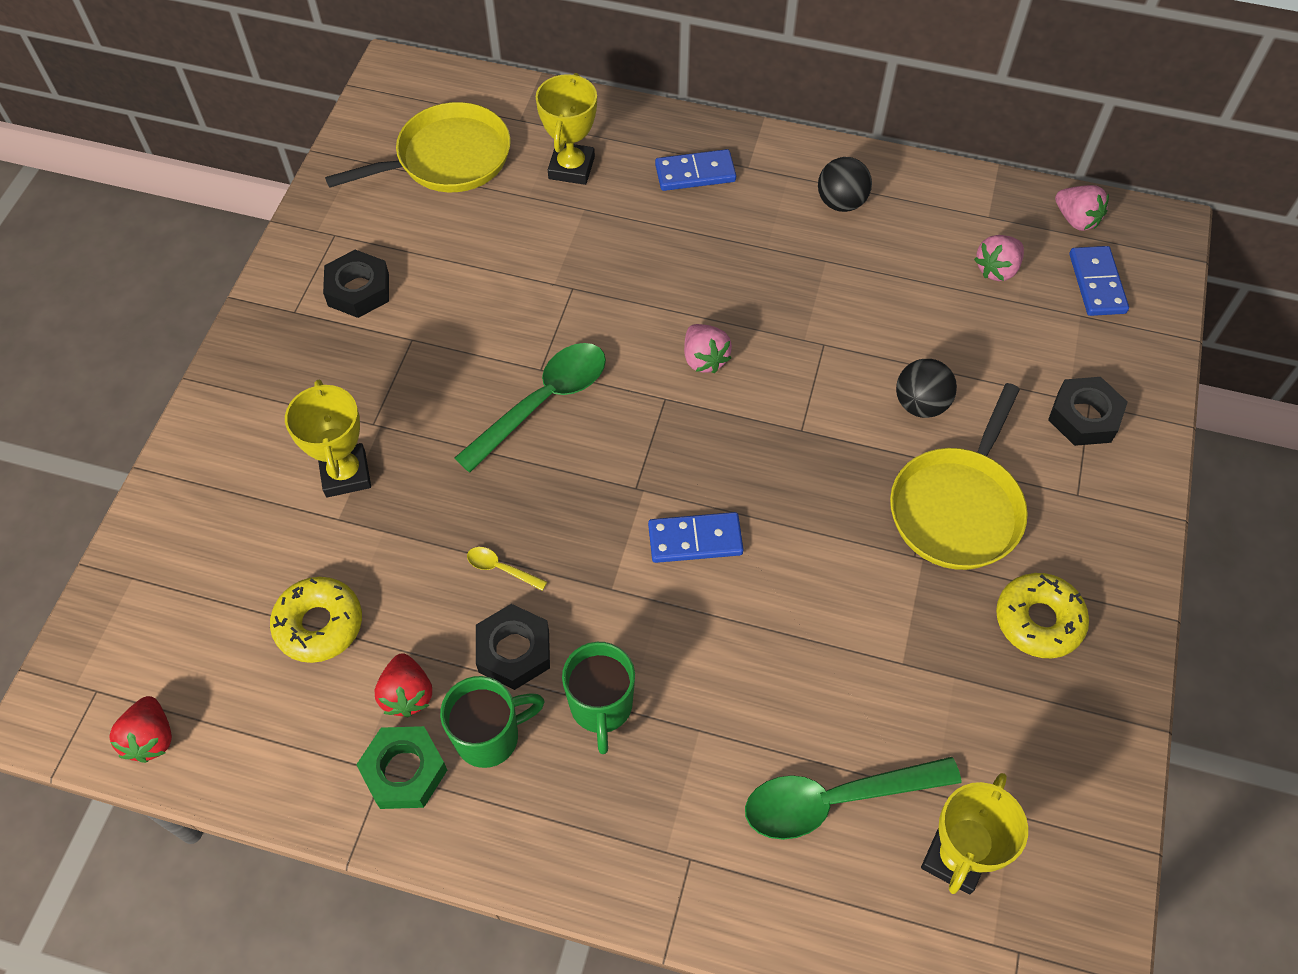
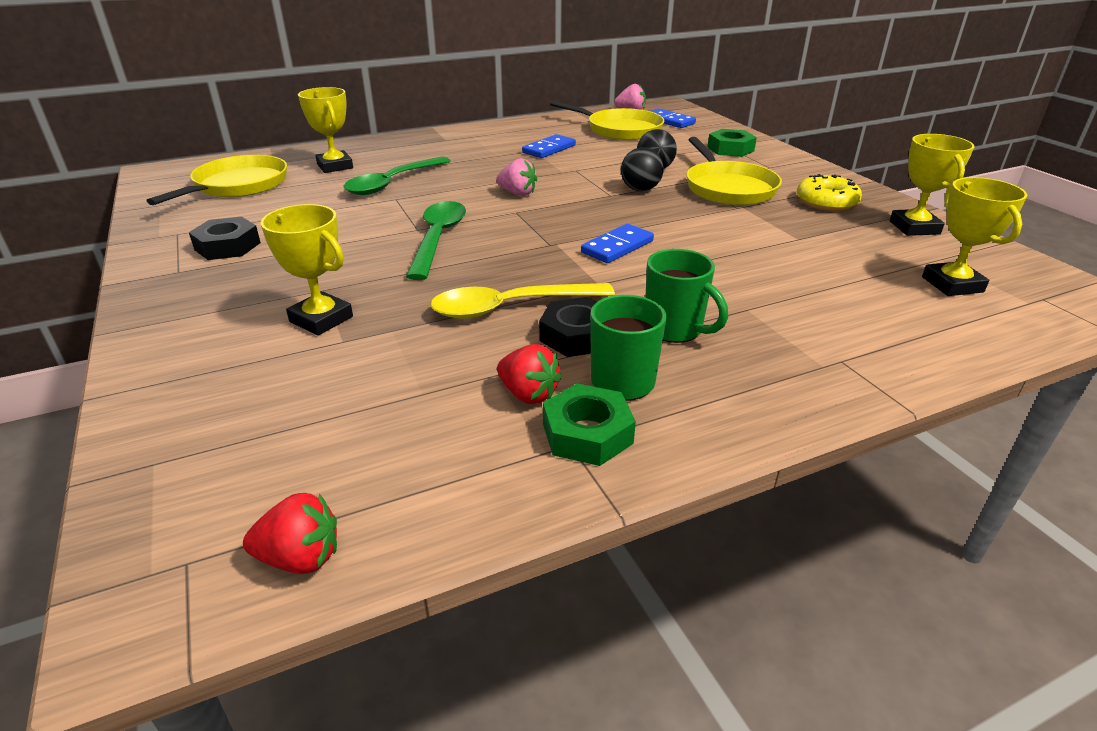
camera: 40 degrees left, 25 degrees down
red strawberry [109,696,172,763] -> red strawberry turned 45 degrees counterclockwise [243,493,337,574]
yellow donut [270,577,362,663] -> none
yellow spoon [467,547,547,591] -> yellow spoon [430,283,615,319], size x2.34
blue domino [655,149,736,191] -> blue domino moved to [522,134,576,158]
green spoon [745,757,961,840] -> green spoon moved to [344,156,451,195]
black ball [818,157,872,212] -> black ball moved to [621,147,664,191]
pink strawberry [974,235,1024,281] -> yellow pan [550,101,664,140]
black nut [1048,377,1128,446] -> green nut [707,129,757,157]
none -> yellow trophy [890,134,974,236]

